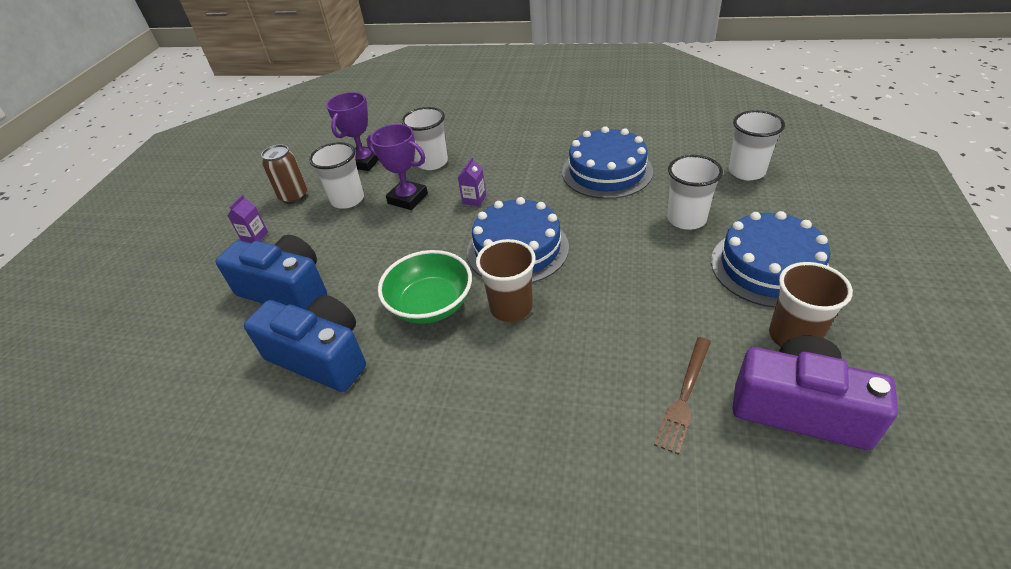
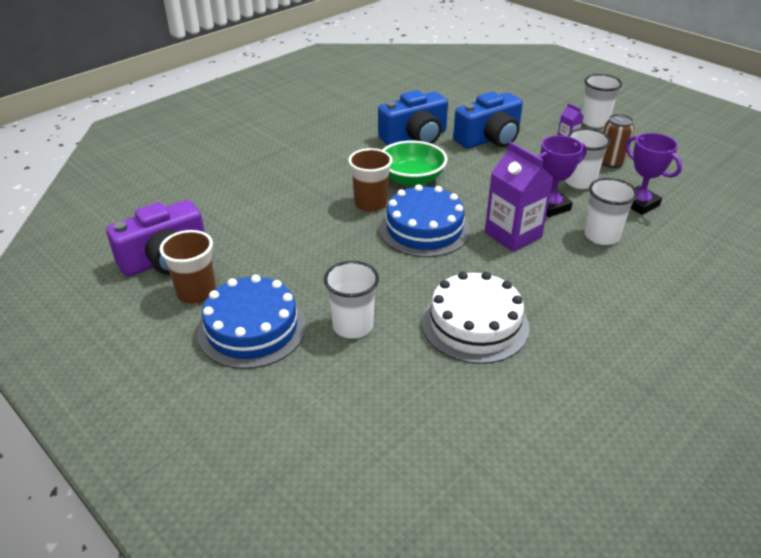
camera: 120 degrees right, 5 degrees down
purple carton [458,157,486,206] -> purple carton [485,142,553,252], size x2.18
blue cake [562,126,653,199] -> white cake [422,272,529,364]
brown fork [654,337,711,455] -> none
white cup [729,110,785,180] -> white cup moved to [582,74,622,128]

